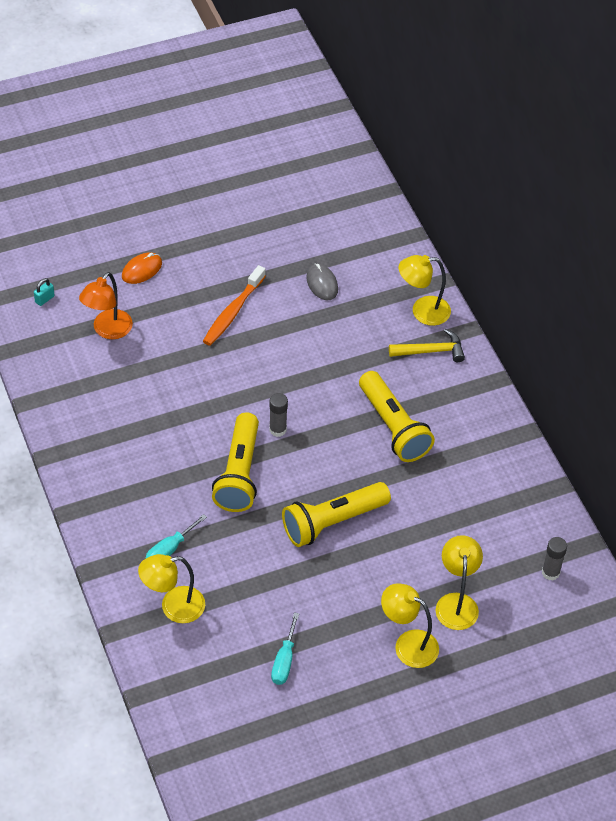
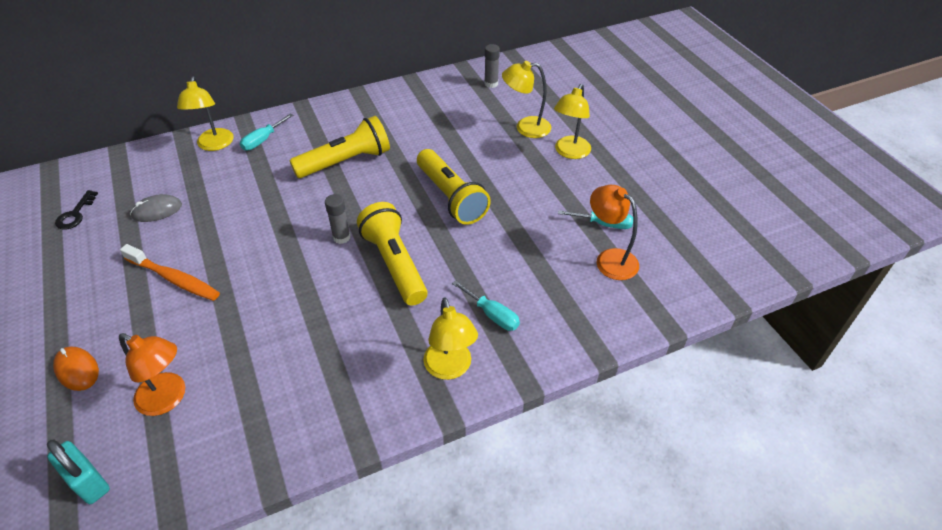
camera: 90 degrees left, 5 degrees down
turquoise padlock [34,278,55,306] -> turquoise padlock [47,439,110,504], size x1.81
yellow lamp [138,554,205,623] -> yellow lamp moved to [423,298,478,380]
yellow flashlight [212,412,259,512] -> yellow flashlight turned 120 degrees counterclockwise [357,202,428,306]
yellow hammer [389,329,465,362] -> turquoise screwdriver [240,113,293,150]
none -> black key [55,190,98,230]
none -> orange lamp [590,185,639,280]

